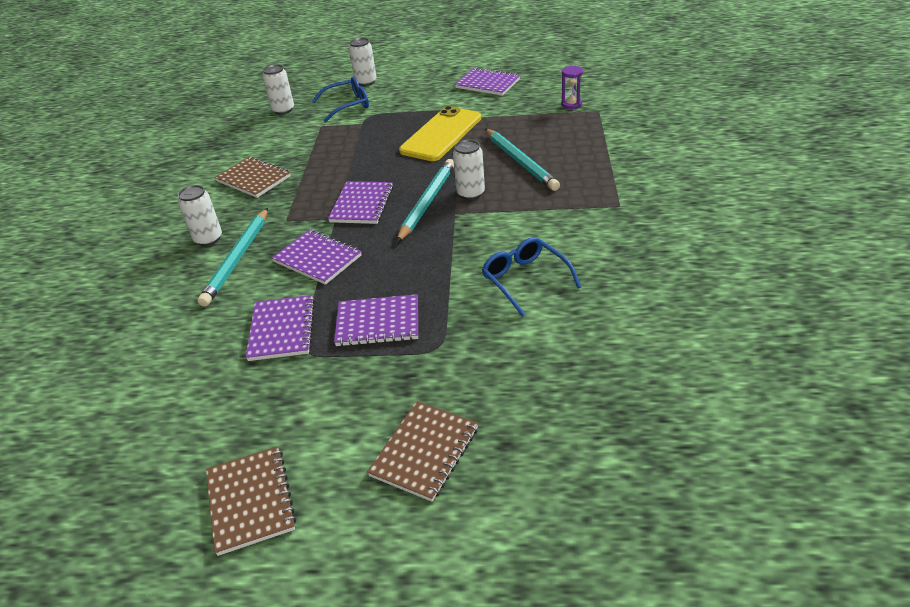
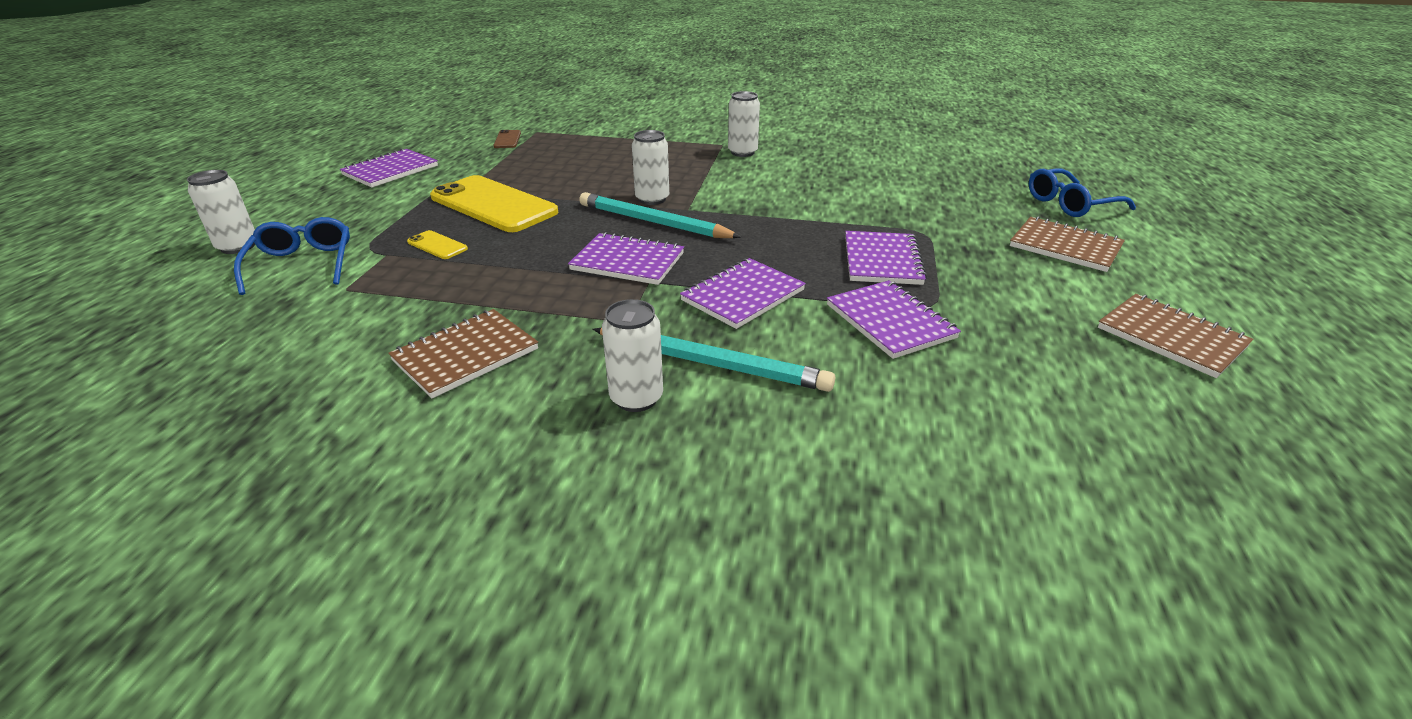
camera: 85 degrees left, 5 degrees down
brown notebook [206,446,296,556] -> brown notebook turned 60 degrees clockwise [1098,294,1253,378]
purple notebook [246,295,315,361] -> purple notebook turned 60 degrees clockwise [827,280,961,359]
white can [263,64,294,115] -> white can moved to [728,91,760,157]
blue glasses [482,237,581,317] -> blue glasses moved to [1029,169,1136,217]
turquoise pencil [485,129,560,191] -> none
purple hourglass [561,65,583,109] -> brown phone [494,130,521,148]
none -> yellow phone [407,230,468,259]

